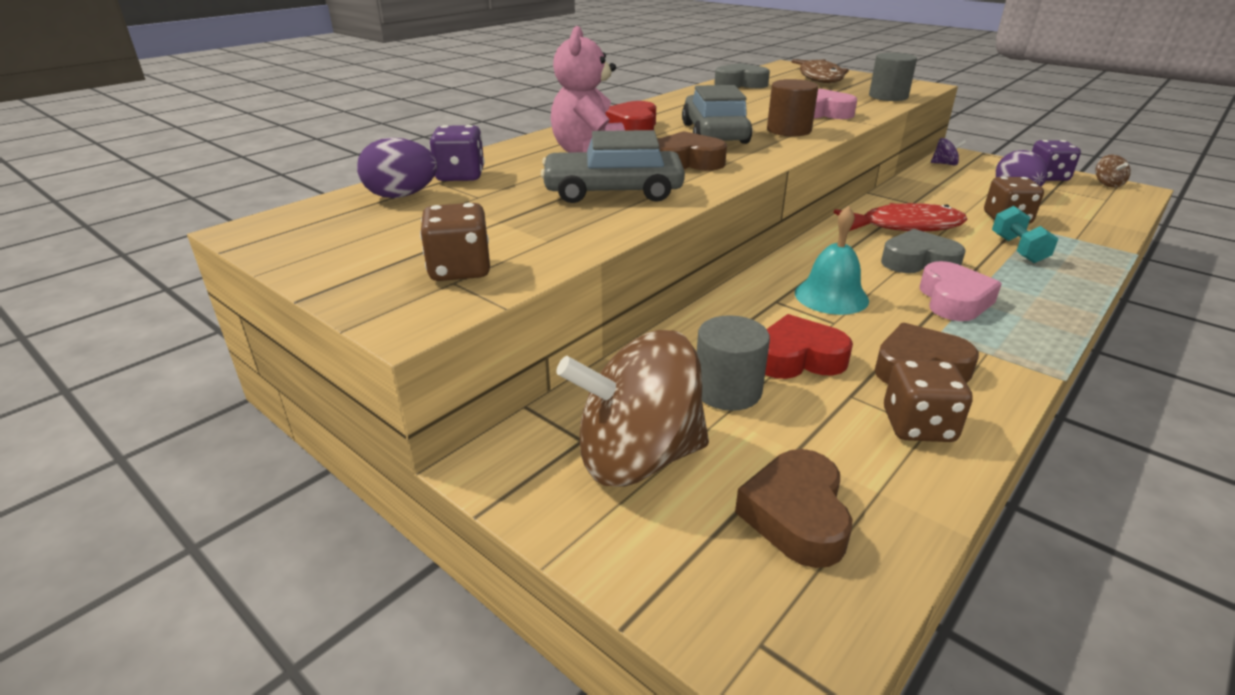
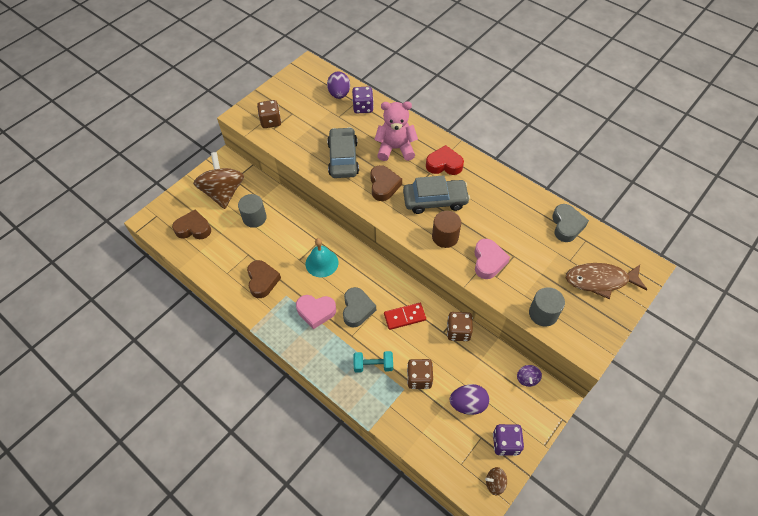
camera: 90 degrees right, 25 degrees up
red heart [765,314,853,379] -> none
red fish [834,203,968,232] -> red domino [384,303,426,330]
brown dice [884,359,973,442] -> brown dice moved to [447,312,473,341]

